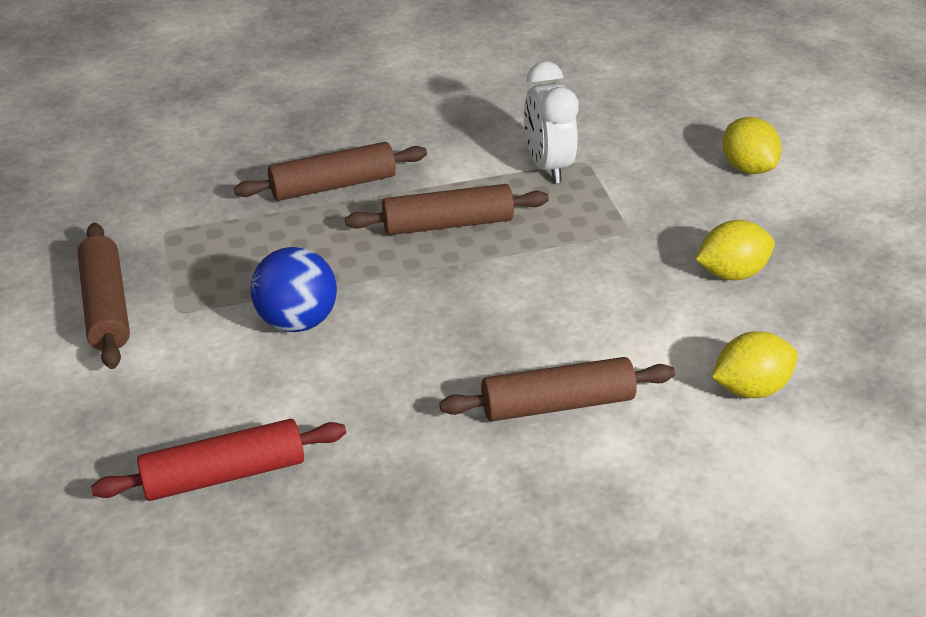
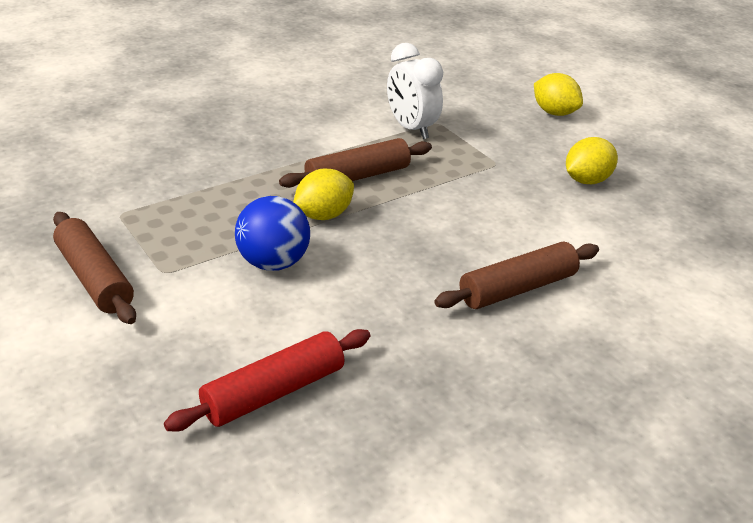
camera: 20 degrees left, 5 degrees down
brown rolling pin [234,142,427,201] -> none
yellow lemon [712,331,798,398] -> yellow lemon moved to [293,169,354,220]

